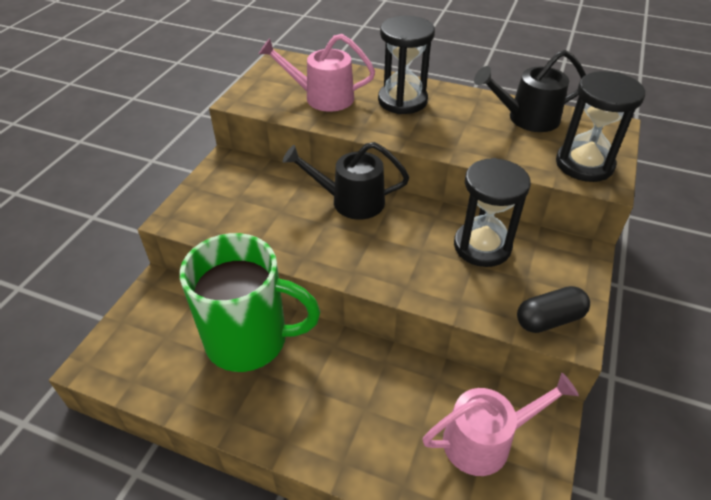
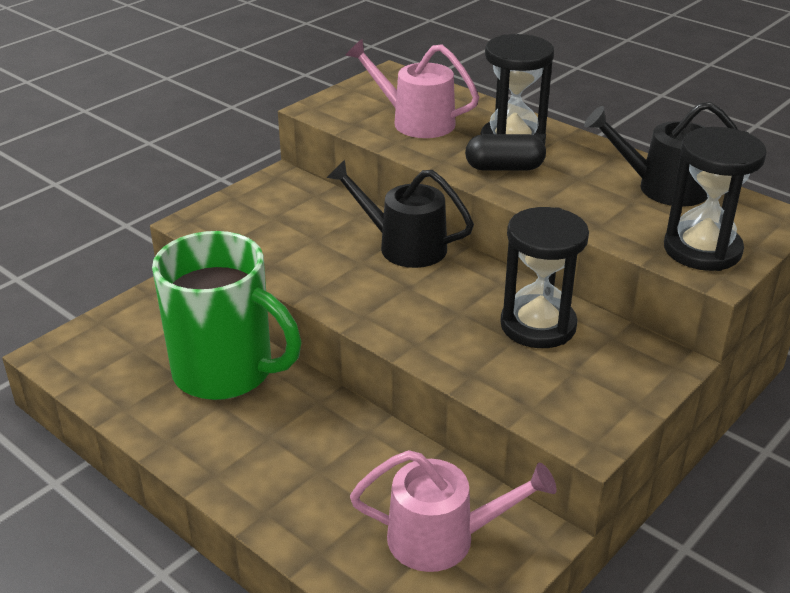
camera: 20 degrees right, 10 degrees down
black capsule [517,286,590,333] -> black capsule moved to [465,134,546,171]

